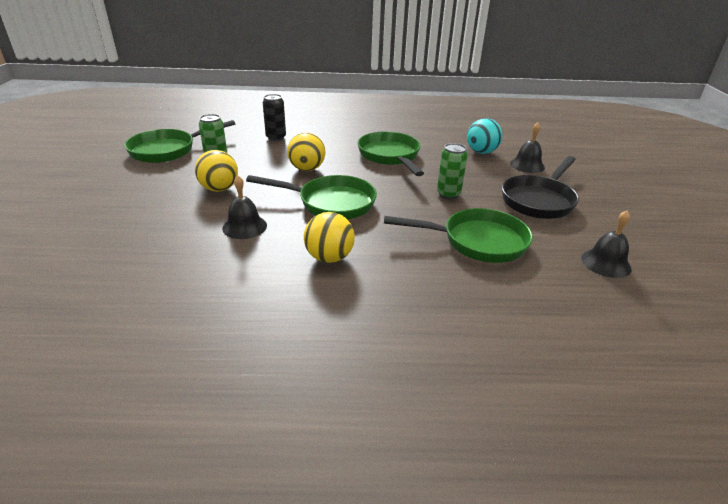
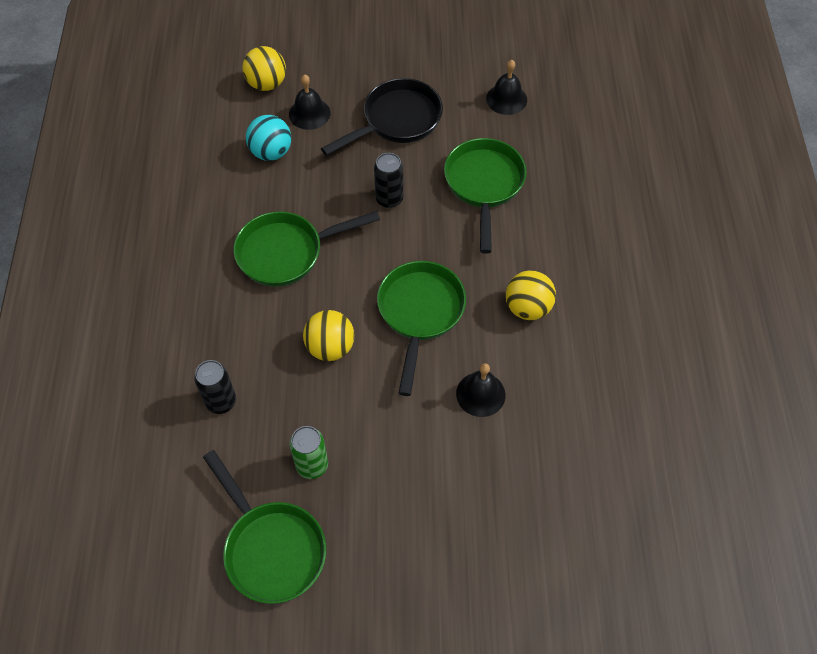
camera: 90 degrees left, 25 degrees up
yellow ball [195,150,238,192] -> yellow ball moved to [242,46,286,91]
green can [437,143,468,199] -> black can [374,153,404,208]
black pan [502,156,579,219] -> black pan turned 75 degrees counterclockwise [321,78,443,156]

